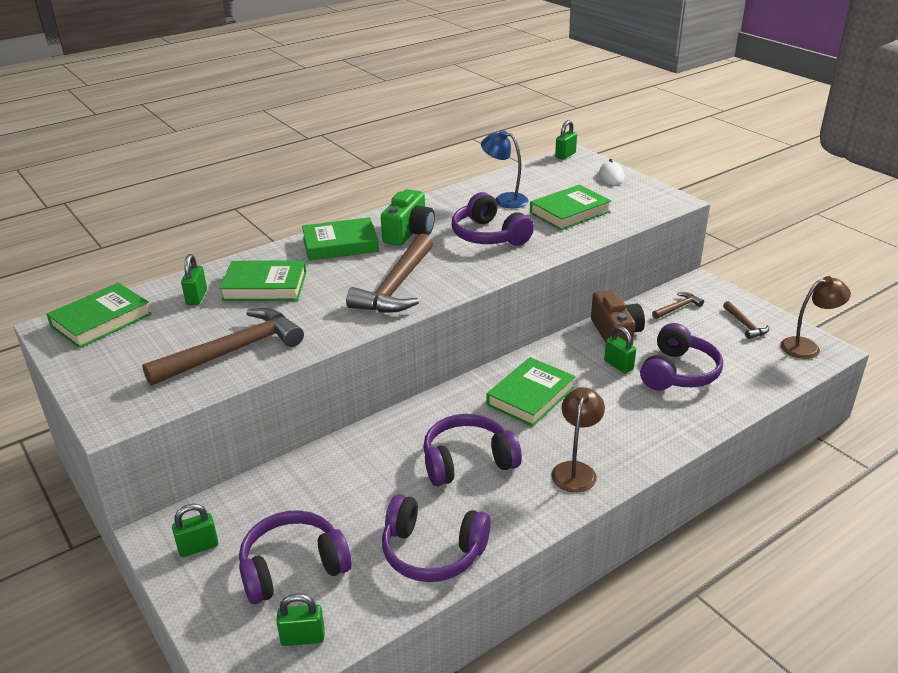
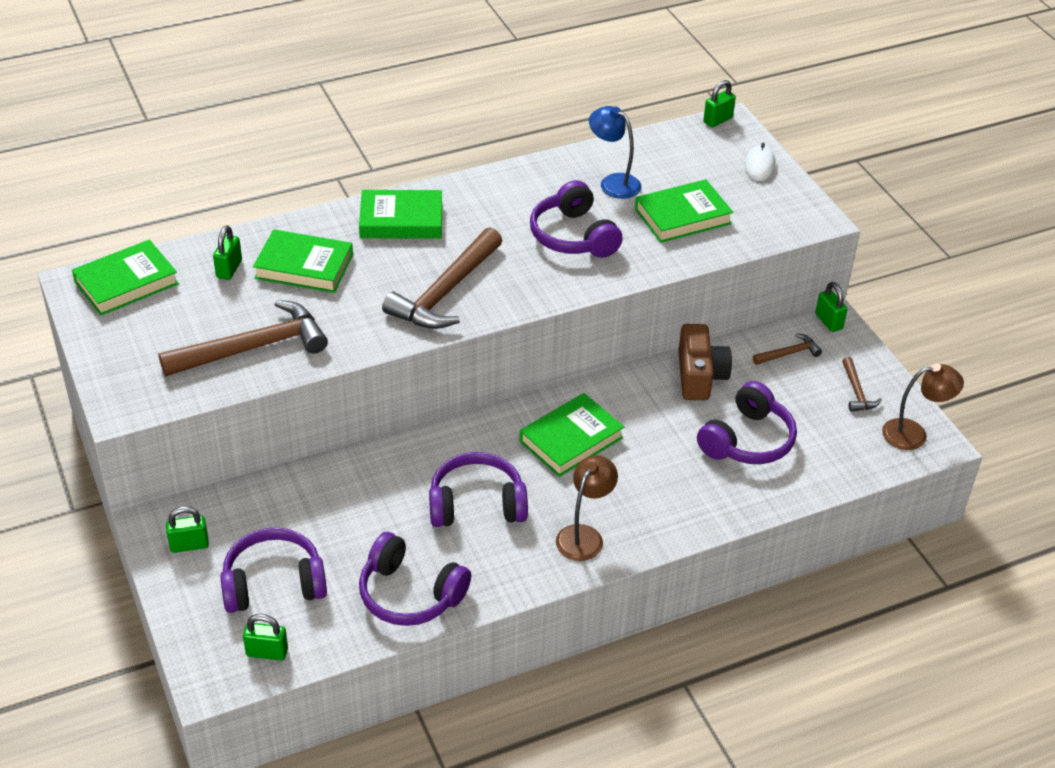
camera: 10 degrees right, 10 degrees up
green camera [381,189,435,246] -> none
green padlock [604,326,636,373] -> green padlock moved to [815,282,847,332]

